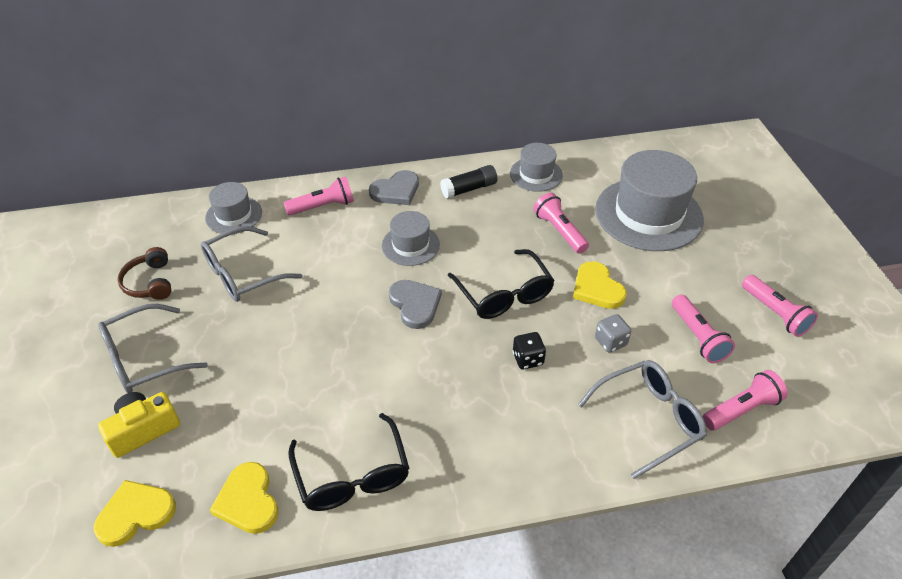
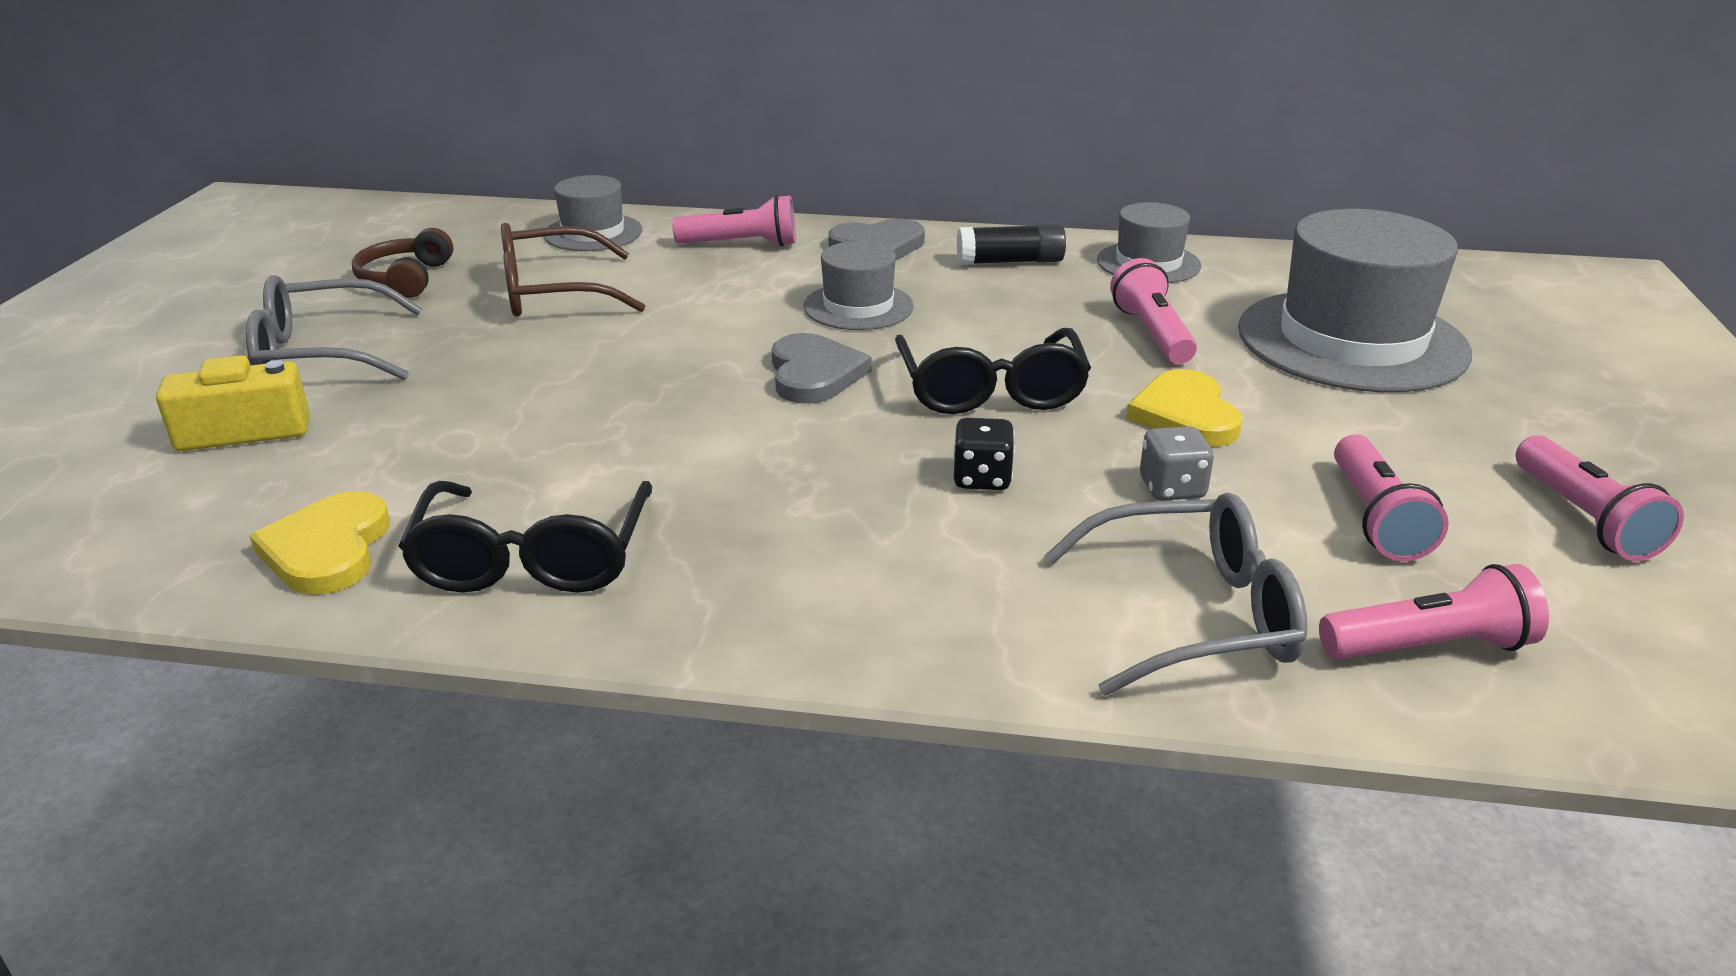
camera: 20 degrees right, 15 degrees down
yellow heart [94,480,176,547] -> none
grey glasses [201,226,303,302] -> brown glasses [501,223,645,317]

